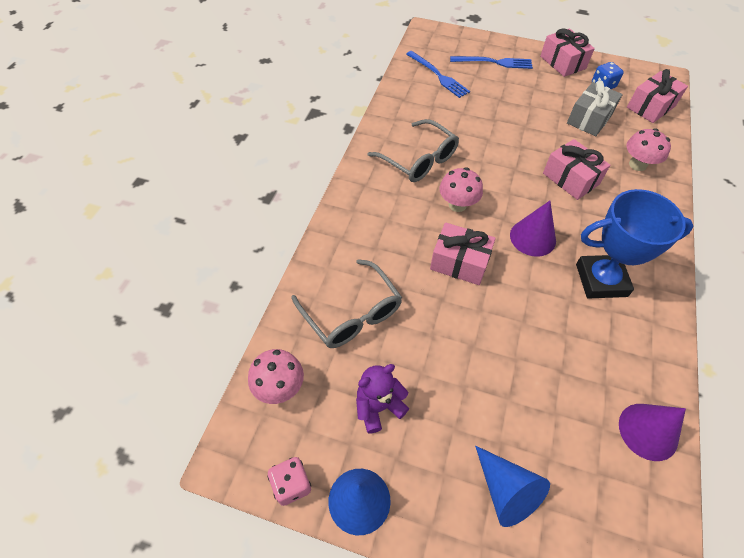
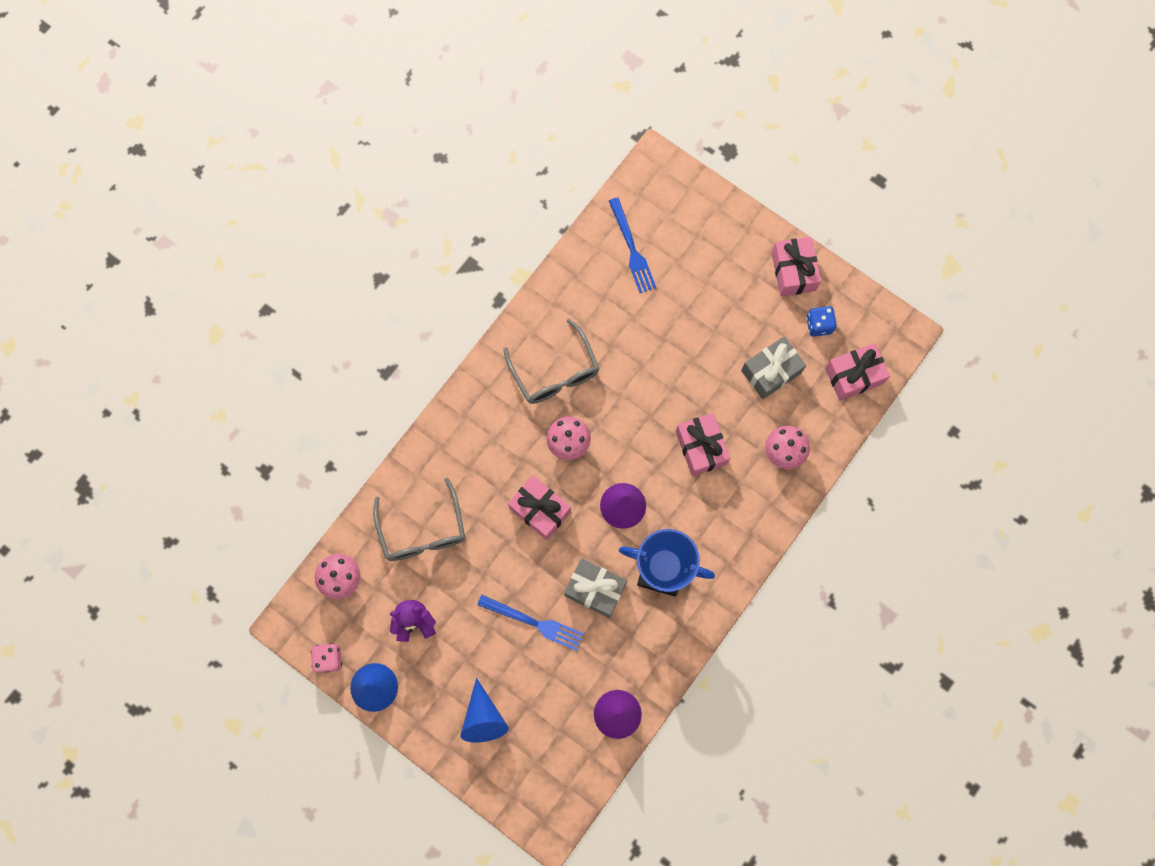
camera: 20 degrees right, 20 degrees up
blue fork [450,56,533,69] -> blue fork moved to [477,595,584,651]
none -> grey gift [564,558,627,618]

